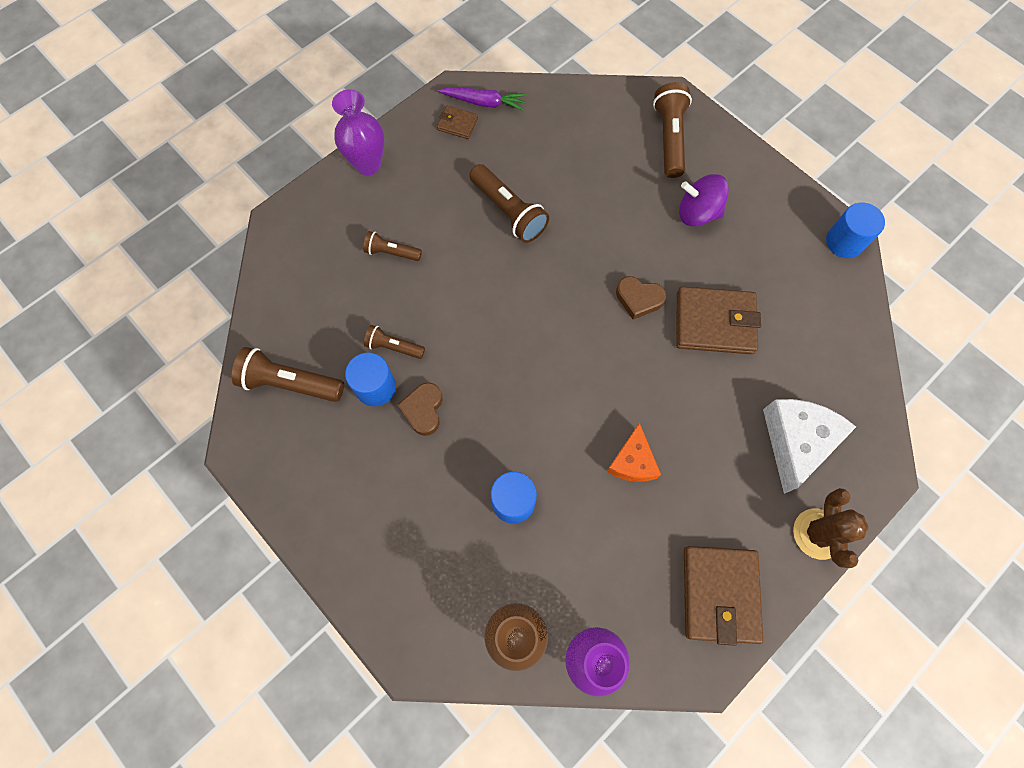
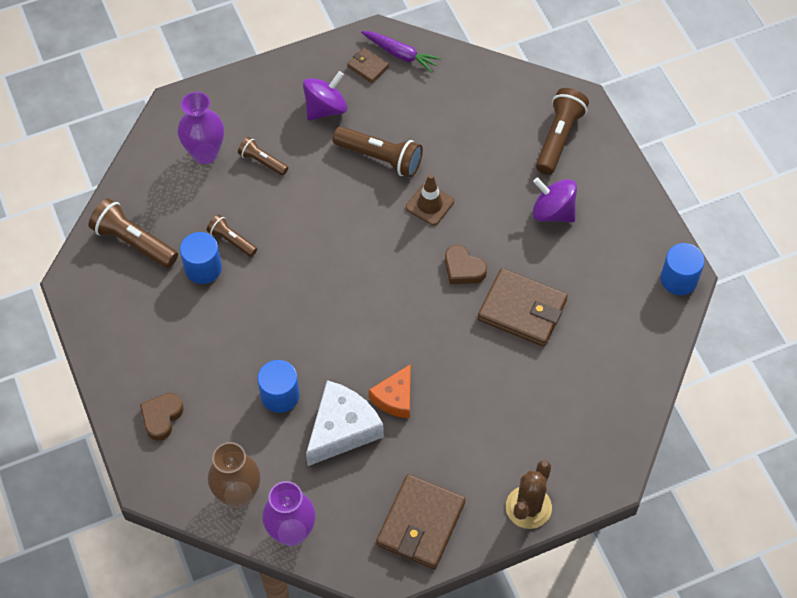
camera: 20 degrees right, 10 degrees down
purple vase [332,89,385,175] -> purple vase moved to [177,92,224,164]
brown heart [398,382,443,436] -> brown heart moved to [140,393,184,441]
brown flashlight [469,164,549,243] -> brown flashlight turned 45 degrees counterclockwise [333,126,423,178]
white cheese [763,399,856,494] -> white cheese moved to [306,380,384,466]
none -> purple spinning top [303,71,347,121]
none -> brown traffic cone [406,174,454,226]

